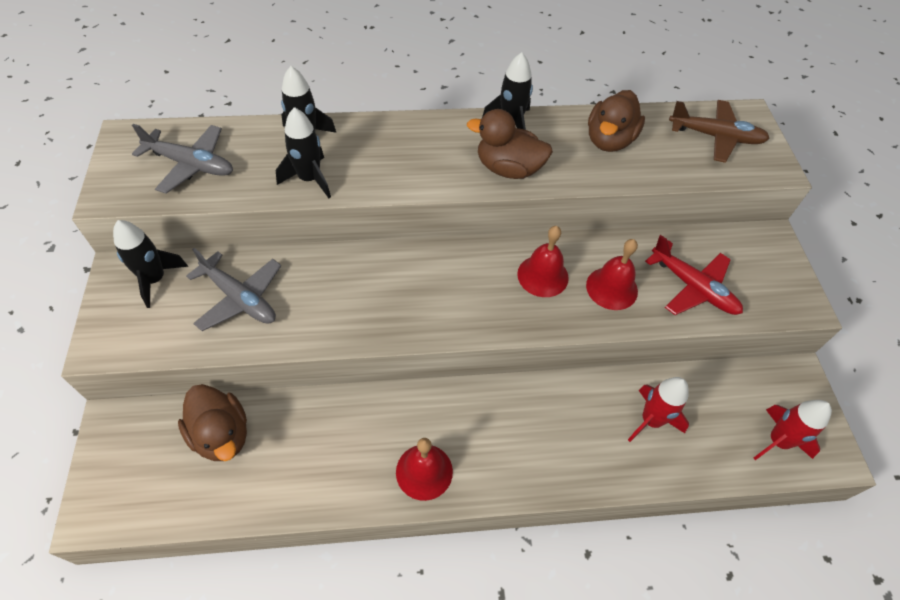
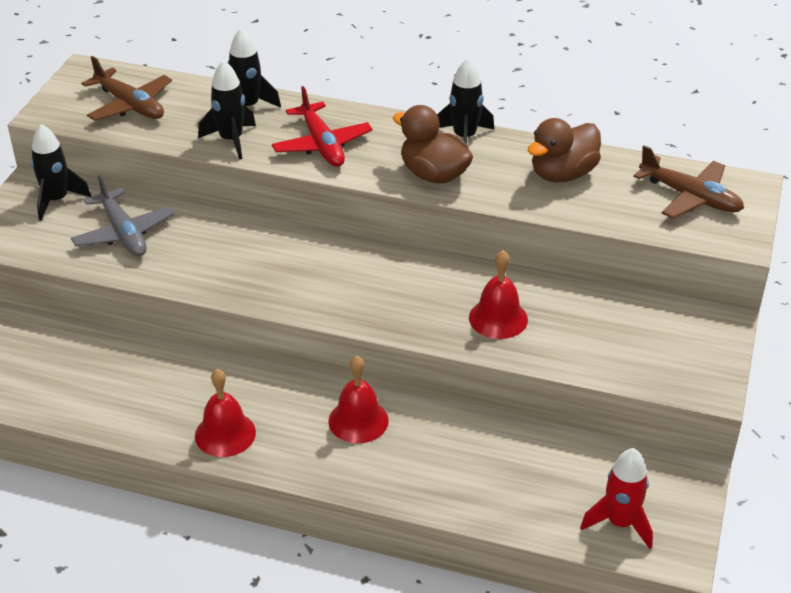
camera: 25 degrees right, 15 degrees down
grey plane [132,124,233,194] -> brown plane [82,56,172,121]
brown duck [178,384,247,461] -> none
red bell [517,226,569,297] -> red bell moved to [328,356,389,443]
red rocket [628,377,689,442] -> none
red plane [645,235,743,315] -> red plane moved to [272,86,373,167]

